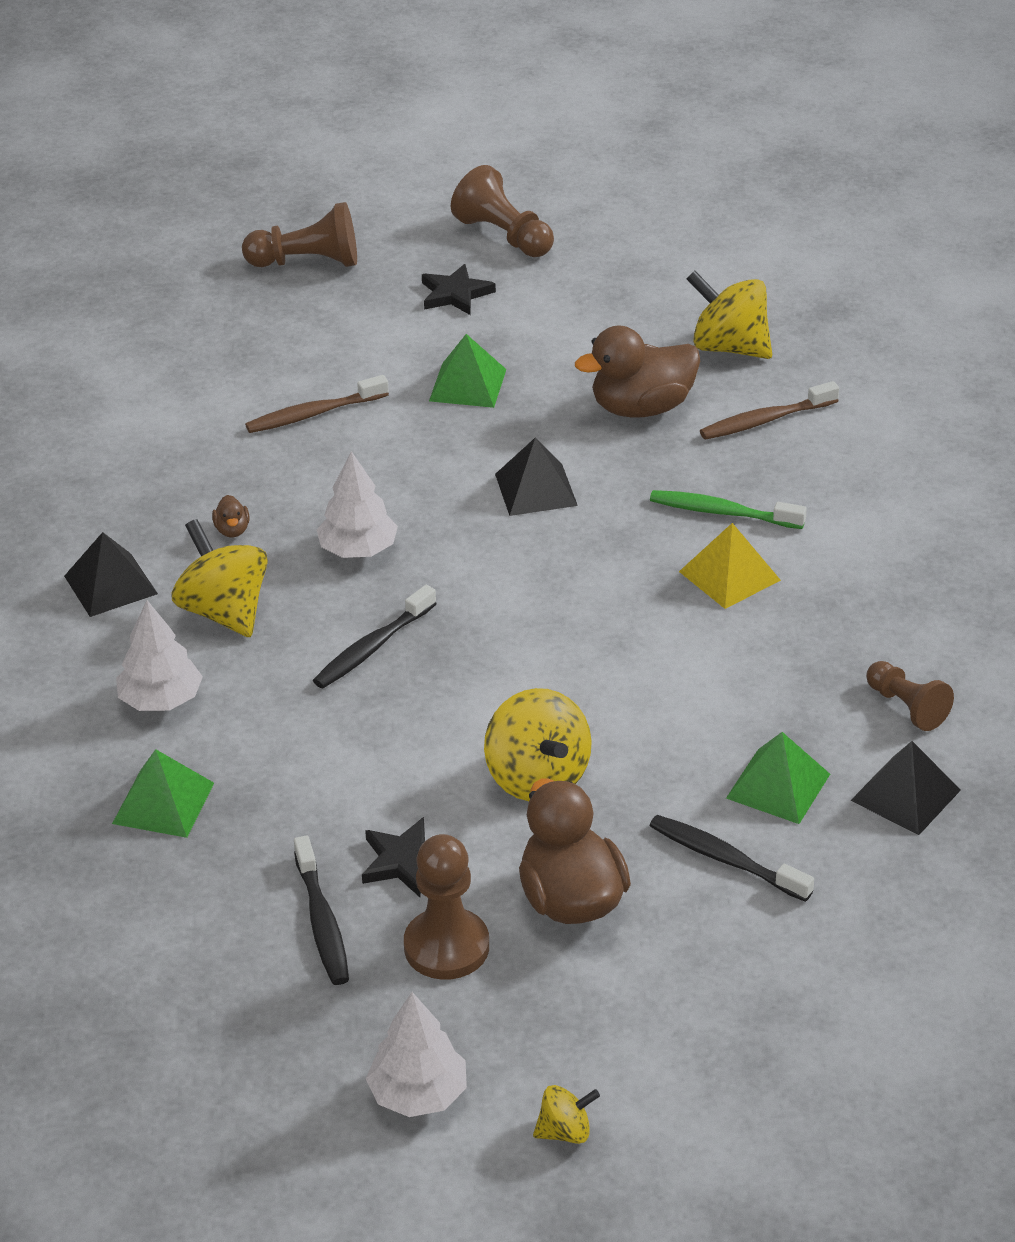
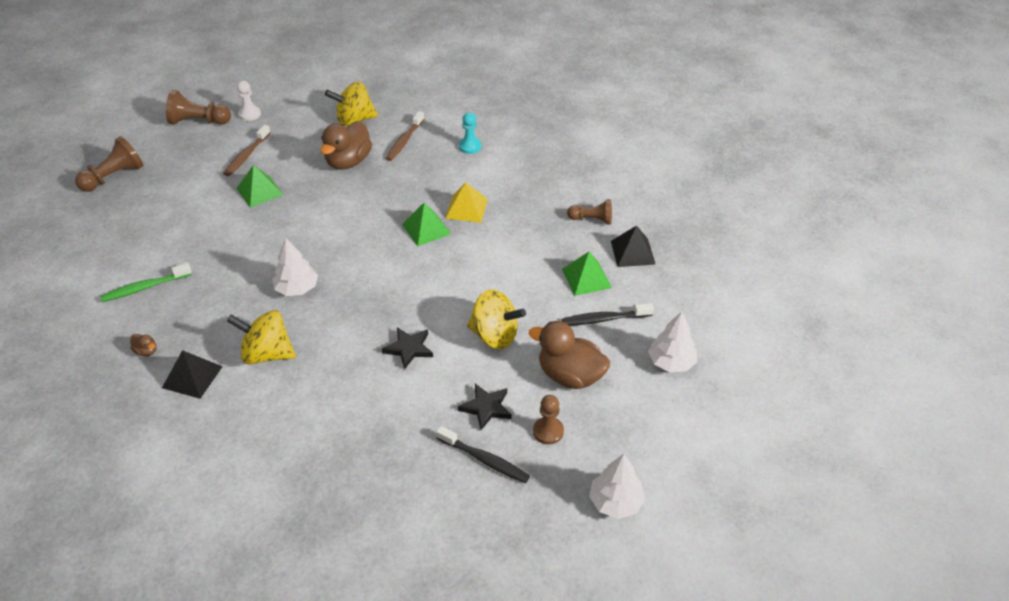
camera: 45 degrees left, 5 degrees up
green pyramid [112,749,214,838] -> green pyramid moved to [402,202,451,246]
white tree [116,600,203,711] -> white tree moved to [648,312,697,372]
brown duck [212,495,250,537] -> brown duck moved to [130,334,156,356]
brown toothbrush [245,375,389,433] -> brown toothbrush moved to [223,125,271,176]
black toothbrush [313,585,437,688] -> none
brown pawn [404,834,489,980] -> brown pawn [533,395,564,445], size x0.66
black star [422,264,496,315] -> black star moved to [382,327,433,370]
black pyramid [495,437,578,516] -> none
yellow spinning top [533,1085,600,1144] -> none
green toothbrush [650,490,807,529] -> green toothbrush moved to [100,263,192,302]
none -> white pawn [237,81,261,121]
none -> turquoise pawn [459,112,482,154]

